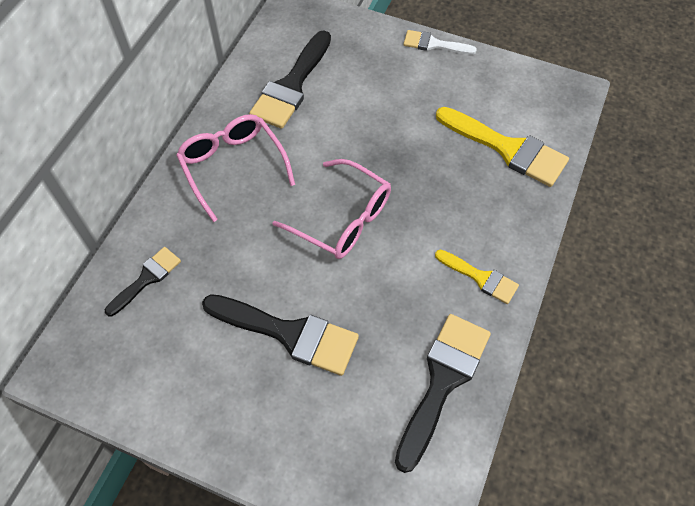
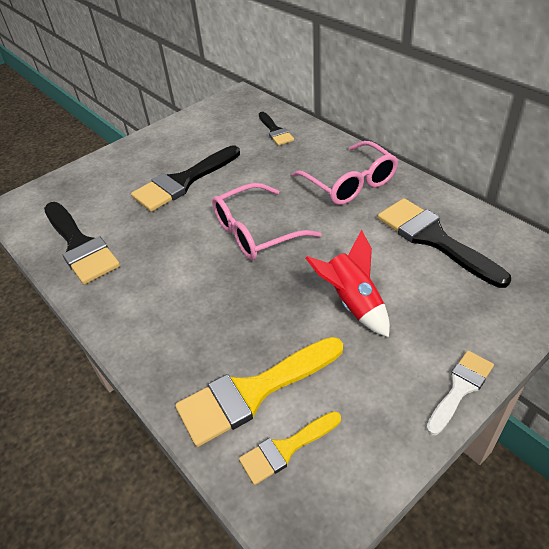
camera: 120 degrees right, 15 degrees down
pink glasses [176,114,295,222] -> pink glasses turned 60 degrees clockwise [292,141,398,205]
yellow brush [435,249,519,304] -> yellow brush moved to [239,411,341,485]
none -> red rocket [305,229,390,337]

